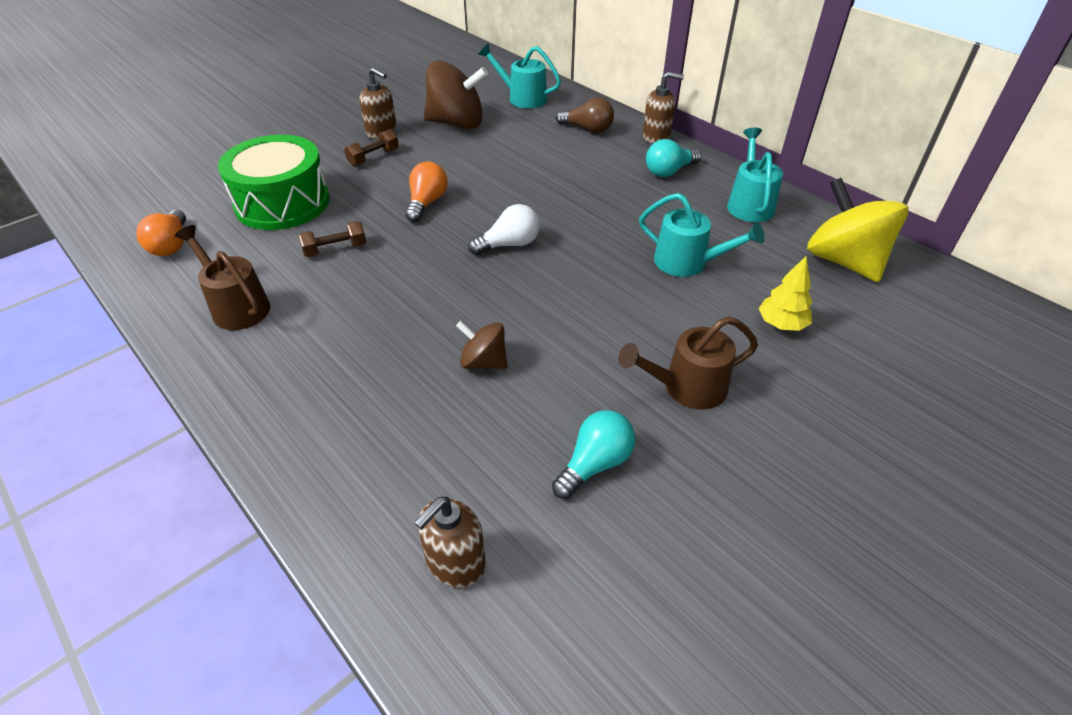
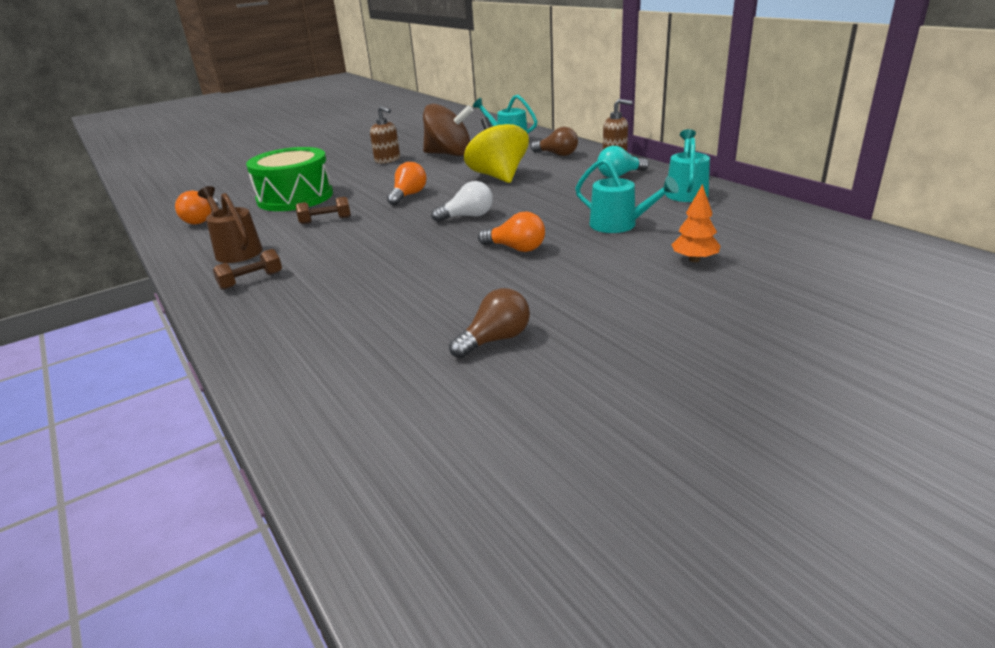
camera: 10 degrees right, 15 degrees down
brown dumbbell [344,129,399,166] -> brown dumbbell moved to [213,249,282,290]
brown soap dispenser [414,496,486,588] -> none
brown spinning top [456,321,508,369] -> none
turquoise light bulb [552,410,635,499] -> brown light bulb [449,288,530,358]
brown watering can [618,316,758,410] -> none
yellow tree [759,256,812,331] -> orange tree [671,184,720,262]
yellow spinning top [807,178,908,282] -> yellow spinning top moved to [464,117,529,183]
none -> orange light bulb [478,211,545,252]

